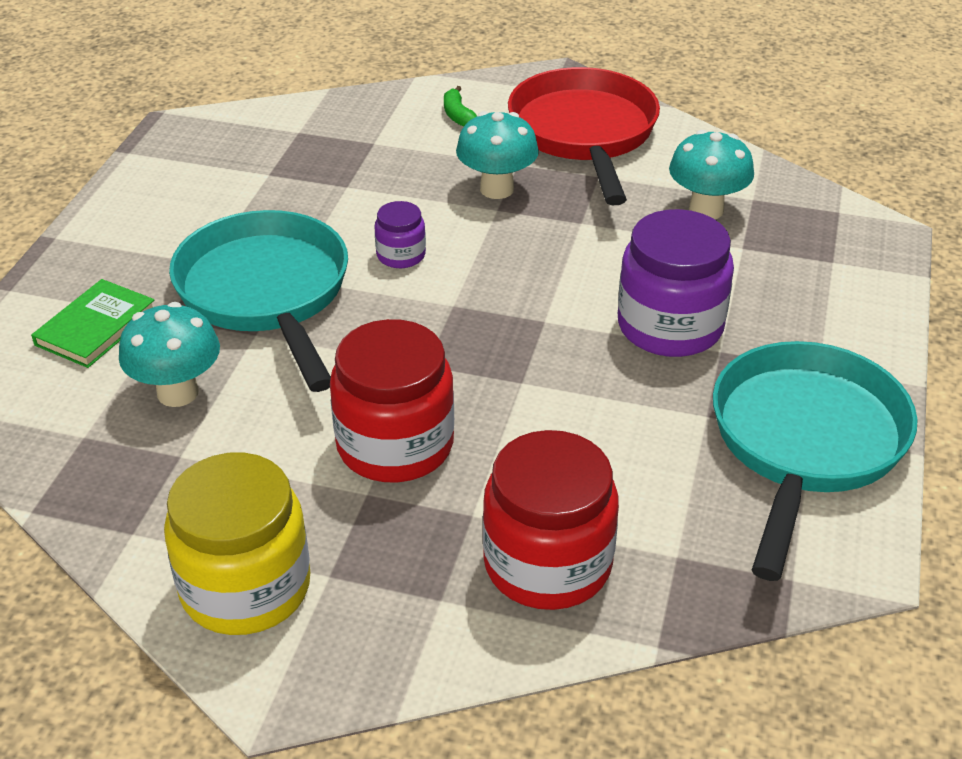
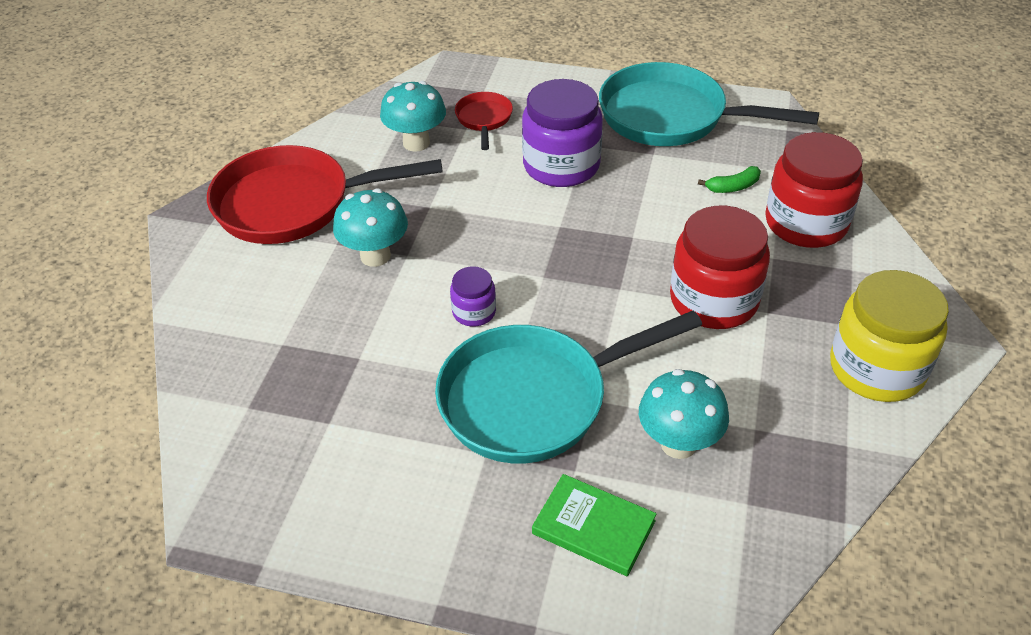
camera: 90 degrees left, 5 degrees up
green banana [444,86,477,127] -> green banana moved to [698,166,761,193]
none -> red pan [455,92,513,150]

